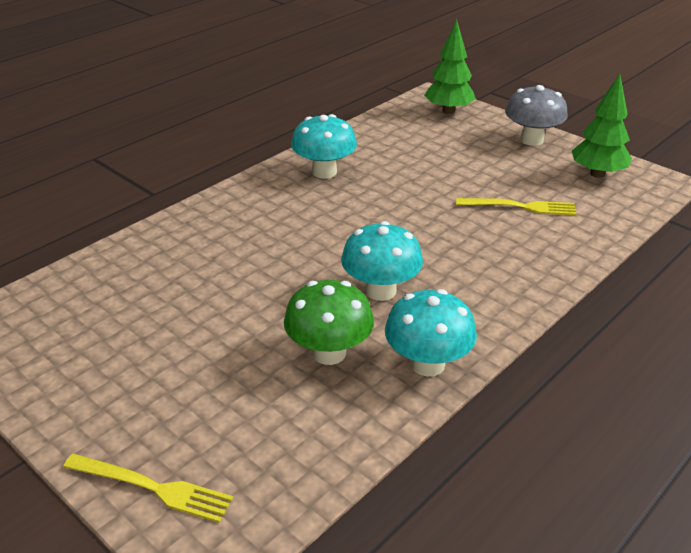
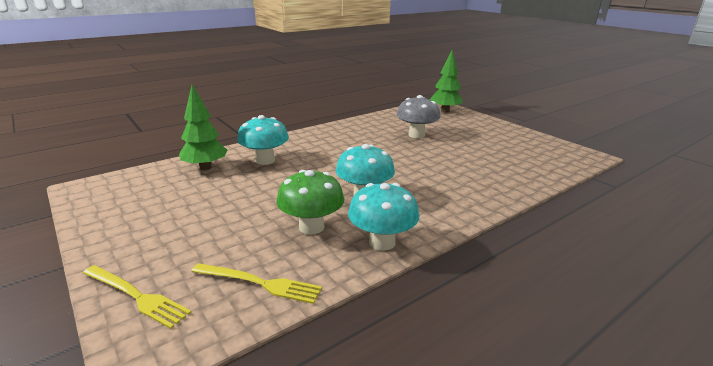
camera: 10 degrees right, 10 degrees down
turquoise mushroom [291,114,357,179] -> turquoise mushroom moved to [237,115,289,165]
yellow fork [456,198,577,215] -> yellow fork moved to [191,263,322,304]
grey mushroom [505,85,568,146] -> grey mushroom moved to [397,95,440,138]
green tree [572,74,632,178] -> green tree moved to [179,85,227,170]

